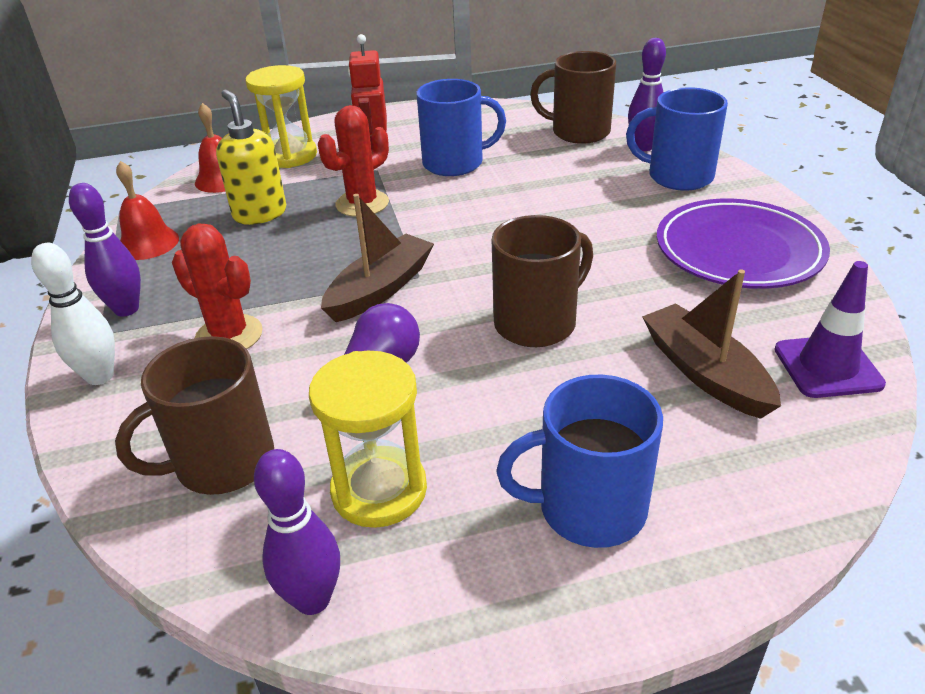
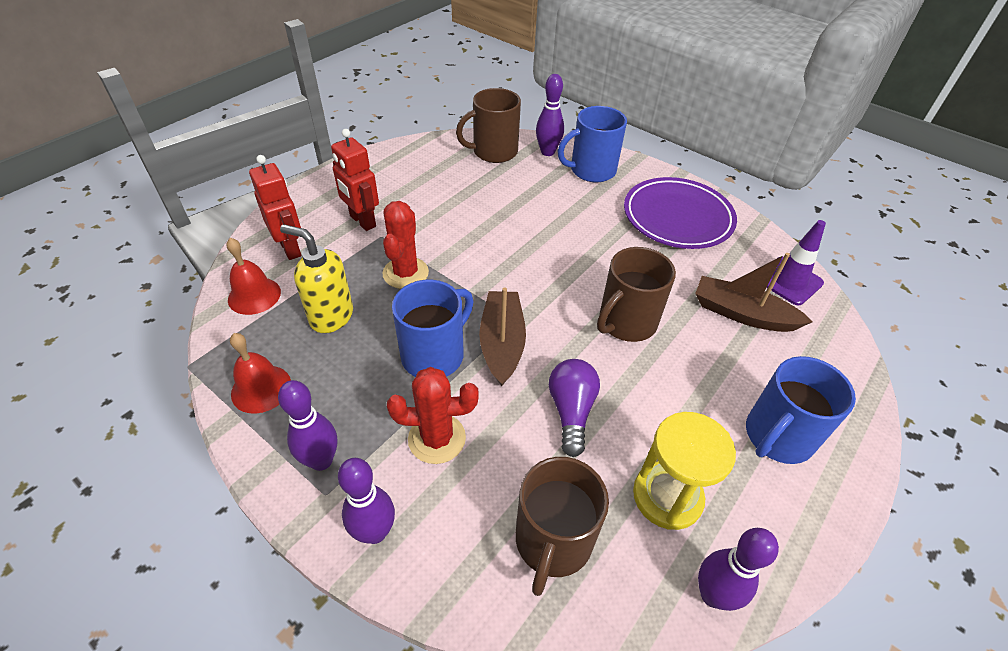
camera: 40 degrees left, 10 degrees up
white bowling pin [31,243,115,385] -> purple bowling pin [338,458,395,544]
yellow hourglass [245,65,317,168] -> red robot [249,155,301,260]
blue mug [416,79,506,176] -> blue mug moved to [392,280,474,377]
brown mug [492,215,593,347] -> brown mug turned 150 degrees counterclockwise [597,247,676,342]

